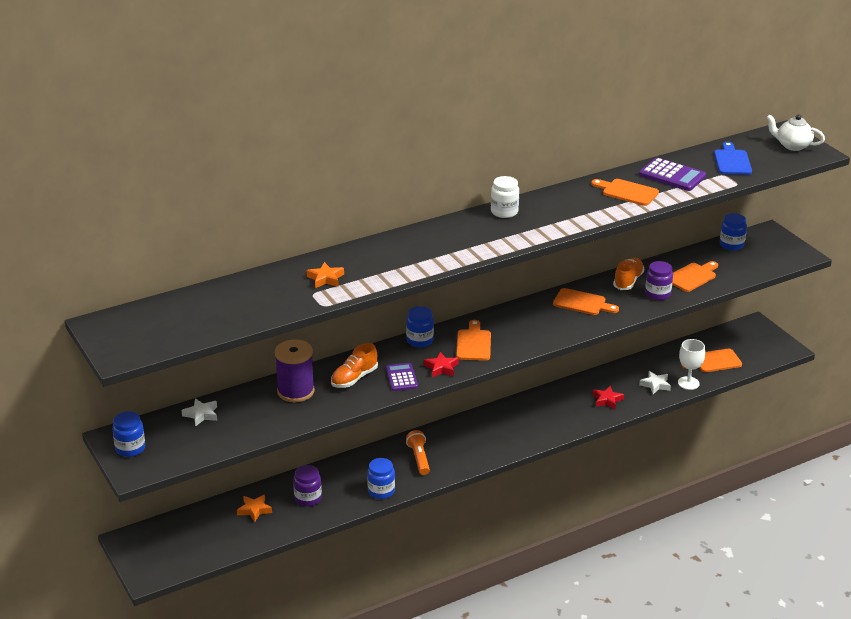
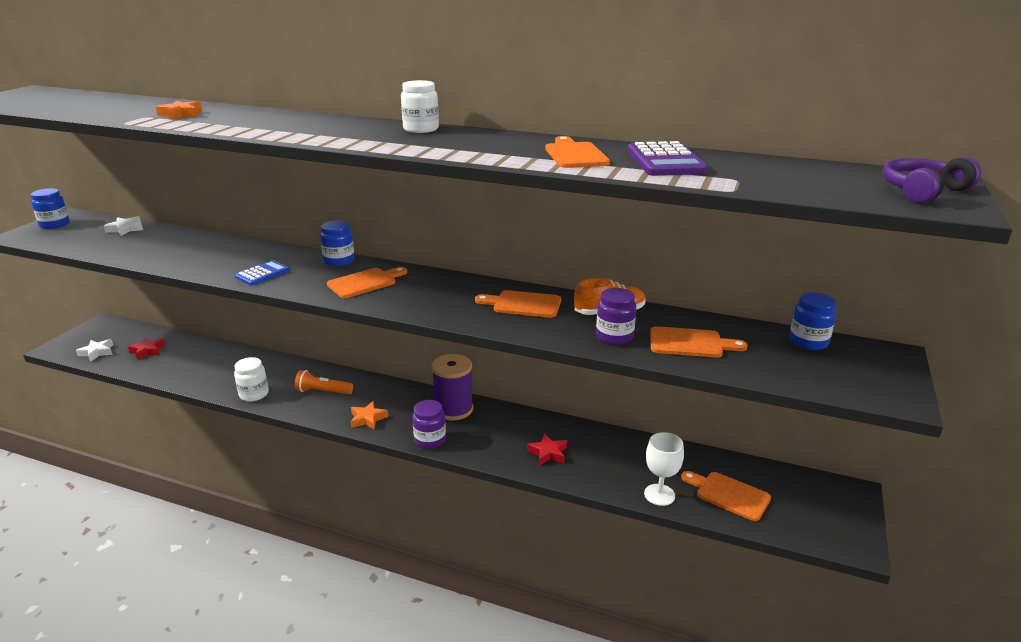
camera: 50 degrees right, 5 degrees down
orange star [237,494,272,522] -> orange star moved to [351,401,389,430]
purple spool [275,339,315,402] -> purple spool moved to [432,354,473,421]
purple jar [293,465,322,506] -> purple jar moved to [412,400,446,449]
orange shoe [331,343,378,388] -> none
blue jar [367,458,395,499] -> white jar [234,357,269,402]
purple calculator [386,363,418,391] -> blue calculator [235,260,290,286]
orange flashlight [406,430,430,475] -> orange flashlight turned 120 degrees counterclockwise [295,370,353,394]
red star [424,352,459,377] -> red star moved to [128,338,165,360]
orange cutting board [553,288,619,315] -> orange cutting board turned 120 degrees clockwise [475,290,561,318]
white star [639,371,671,394] -> white star moved to [76,339,113,362]
blue cutting board [714,142,752,175] -> none
white teapot [766,114,825,151] -> purple headphones [882,157,981,203]

